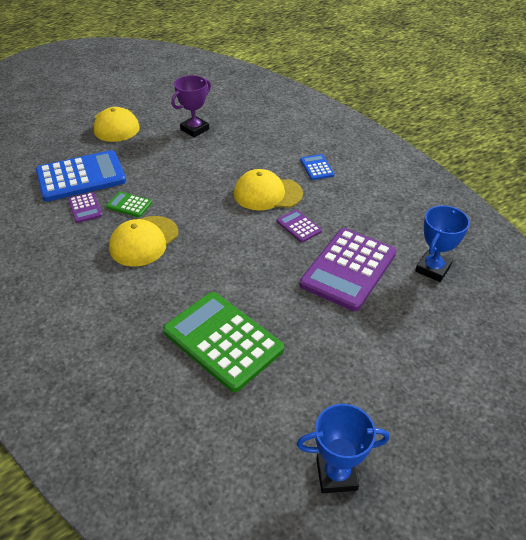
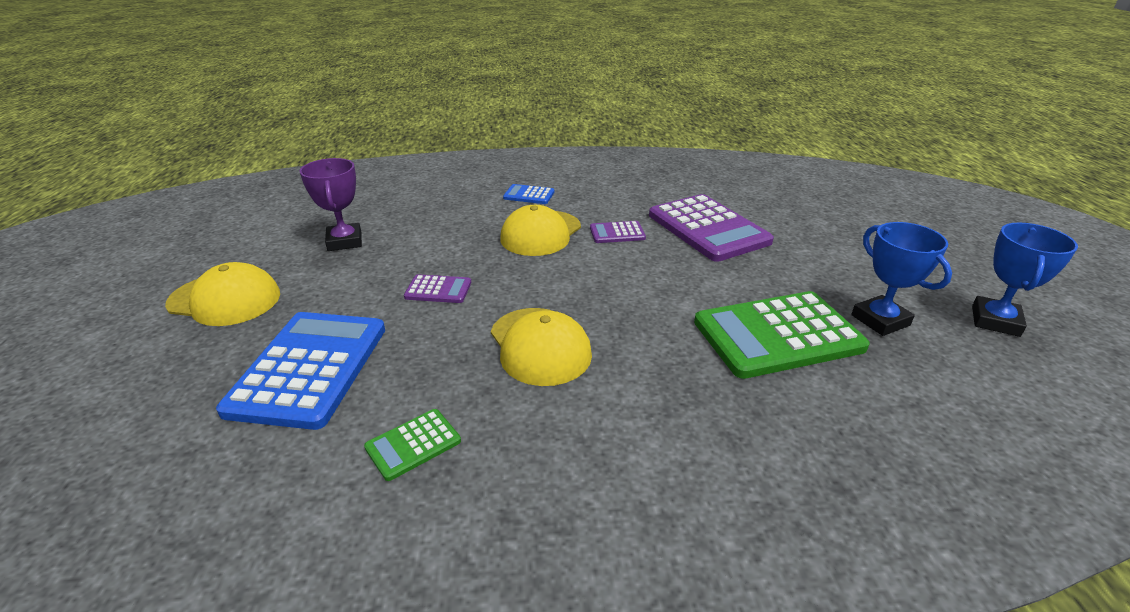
camera: 60 degrees left, 10 degrees down
purple calculator [68,192,102,223] -> purple calculator moved to [404,274,471,303]
green calculator [106,191,152,217] -> green calculator moved to [364,409,461,481]
blue trophy [415,205,470,282] -> blue trophy moved to [851,222,952,336]

